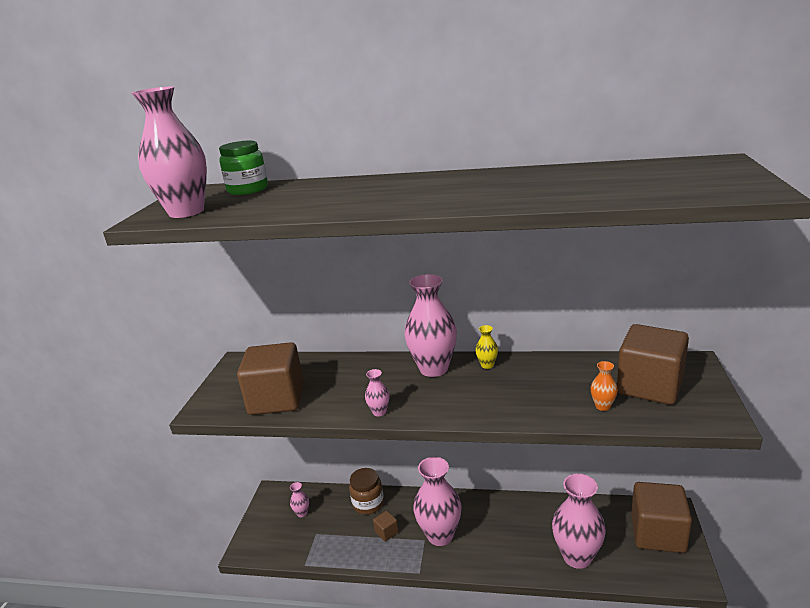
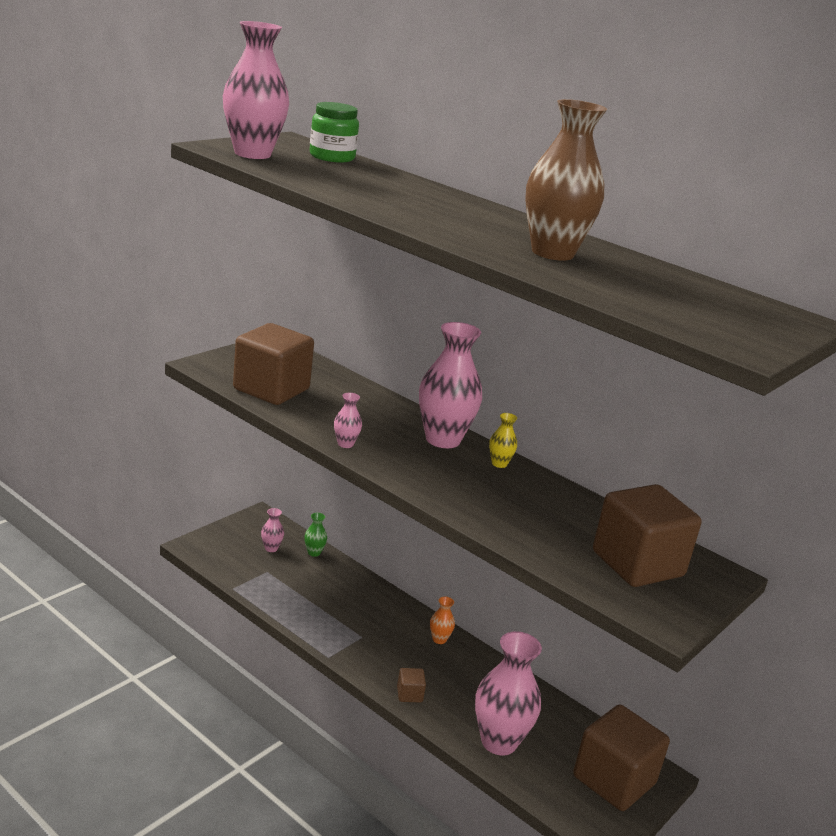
camera: 25 degrees right, 0 degrees up
brown jar [349,468,384,514] -> none
brown cube [373,511,399,541] -> brown cube moved to [397,668,426,703]
pink vase [413,457,462,546] -> none
orange vase [590,361,618,411] -> orange vase moved to [430,596,455,644]
none -> green vase [304,513,327,557]
none -> brown vase [525,99,607,261]

